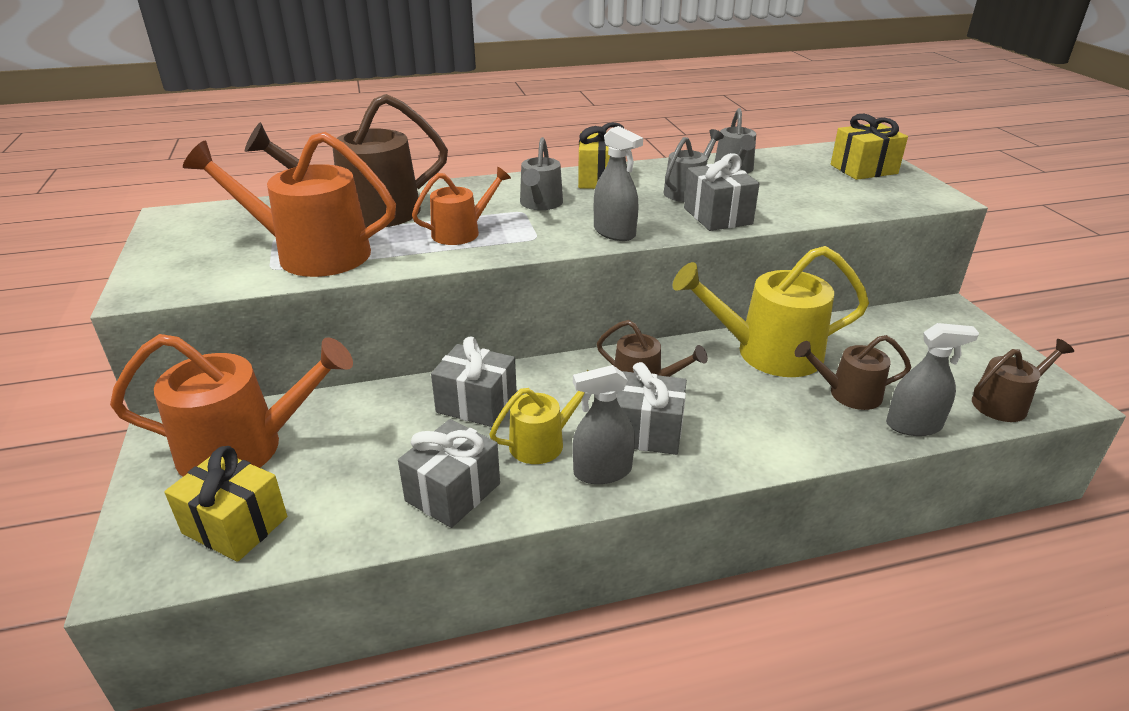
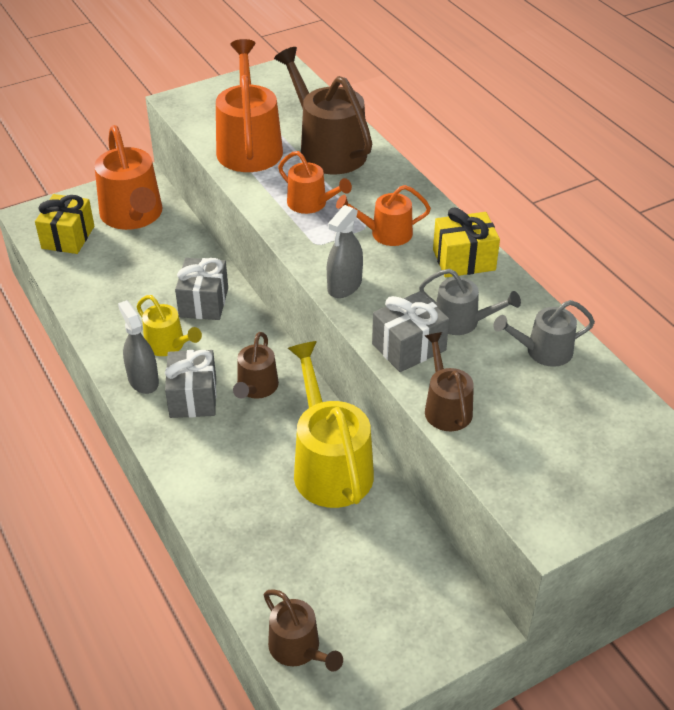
camera: 75 degrees right, 10 degrees up
grey gift [398,419,500,528] -> none
grey watering can [520,137,563,210] -> orange watering can [336,185,431,246]
brown watering can [794,335,912,410] -> brown watering can moved to [425,332,474,431]
yellow gift [831,114,908,180] -> none
grey spray bottle [886,323,979,436] -> none

